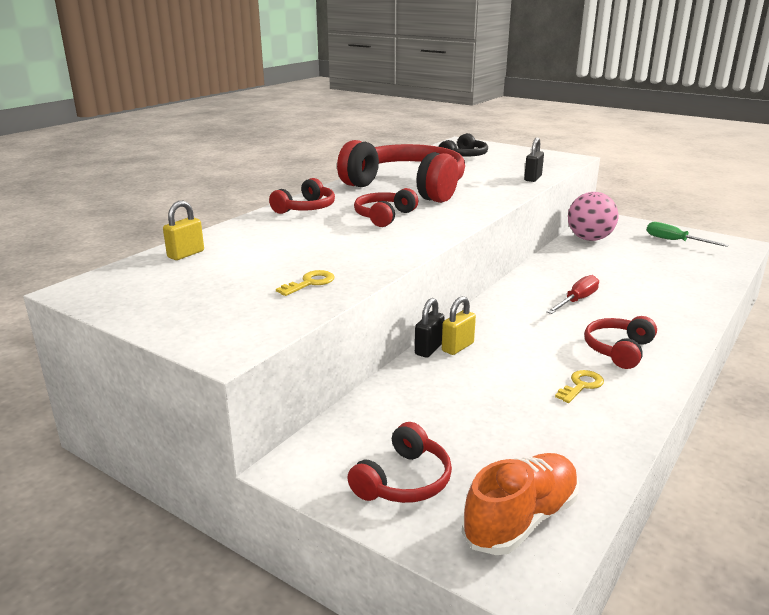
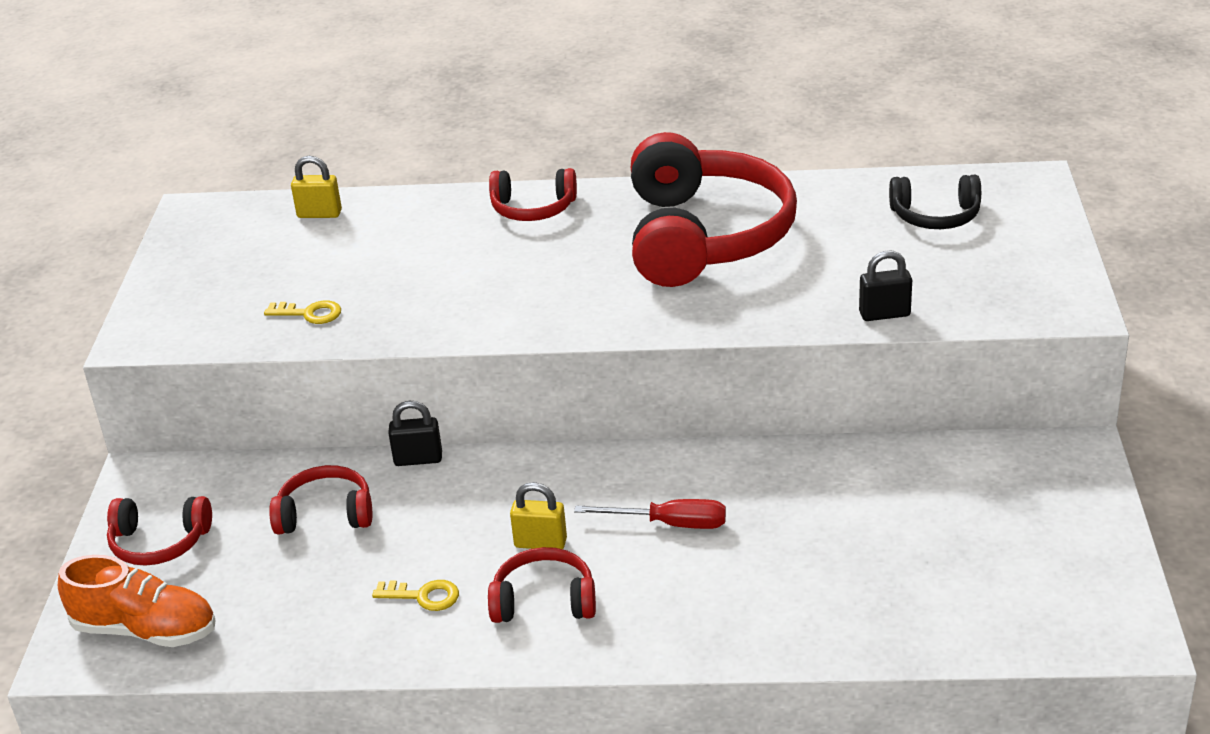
camera: 60 degrees right, 10 degrees up
red headphones [354,188,418,227] -> red headphones moved to [269,465,372,535]
yellow padlock [442,296,476,355] -> yellow padlock moved to [510,482,567,549]
pink ball [568,192,618,241] -> none
green screwdriver [647,222,729,247] -> none

